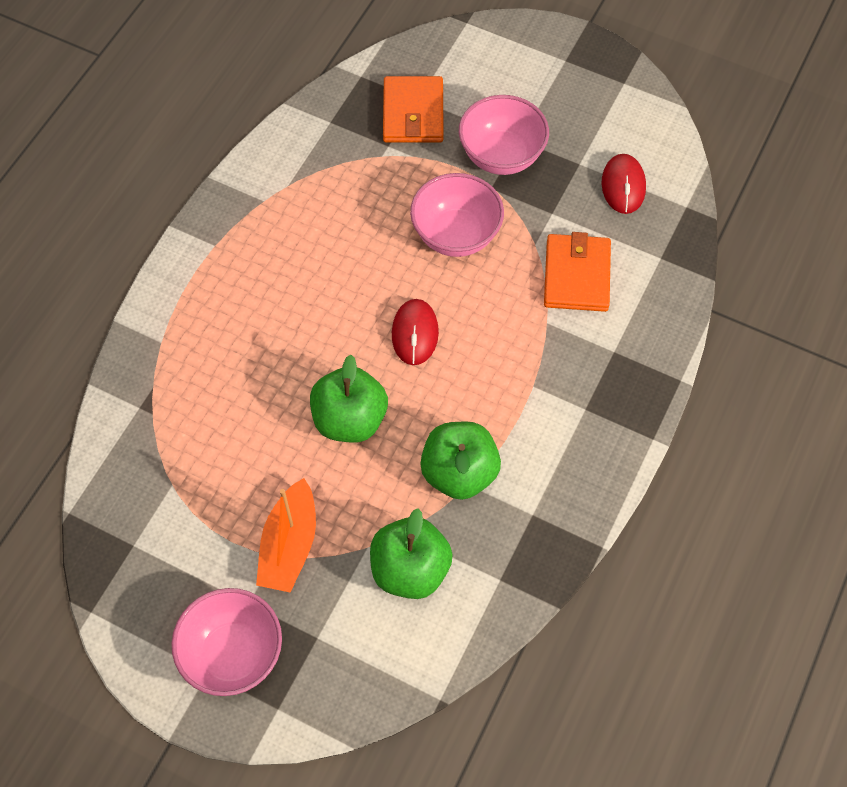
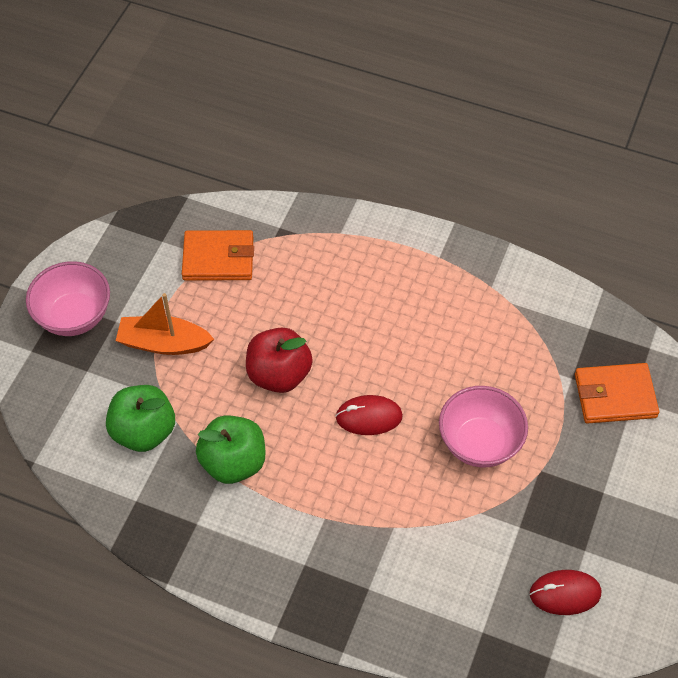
camera: 85 degrees right, 5 degrees down
green apple [310,355,388,443] -> red apple [246,327,313,393]
pink bowl [459,95,549,175] -> none
orange wallet [544,232,611,312] -> orange wallet moved to [182,230,254,281]

